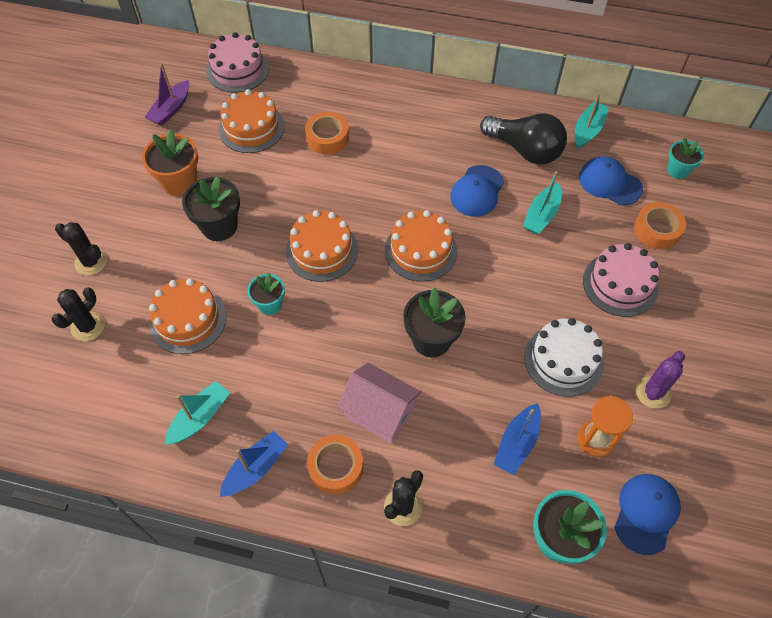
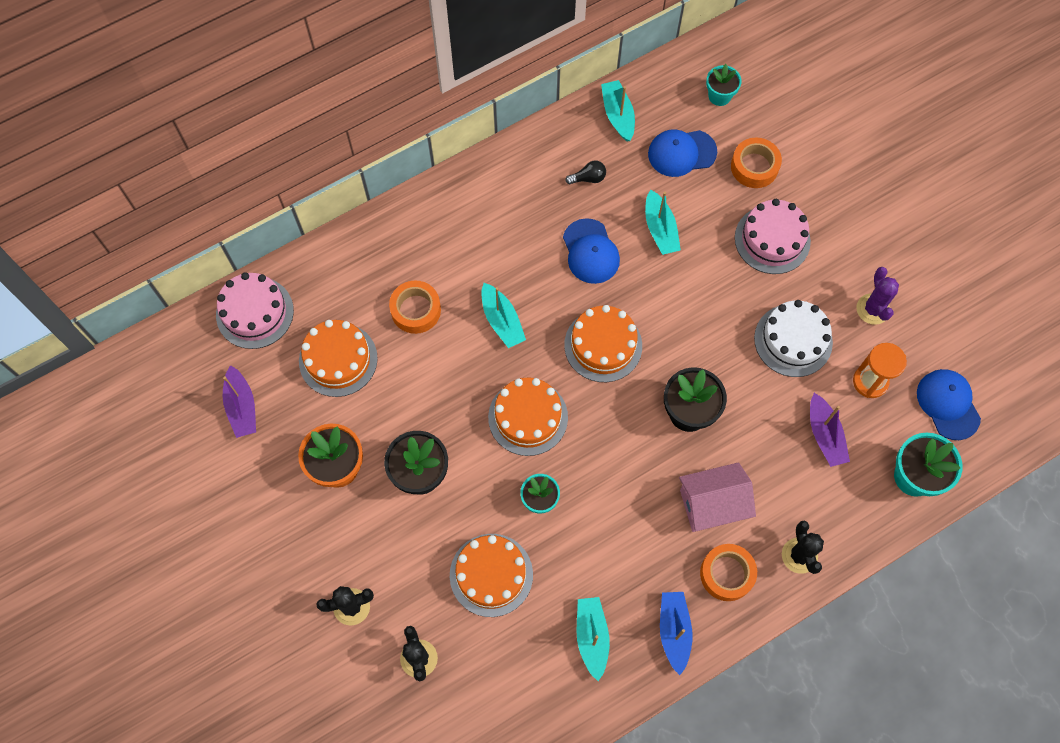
camera: 45 degrees left, 10 degrees up
black light bulb [480,113,567,165] -> black light bulb [565,161,606,184], size x0.41
blue boat [493,403,541,475] -> purple boat [810,393,850,467]
none -> turquoise boat [481,283,526,348]

